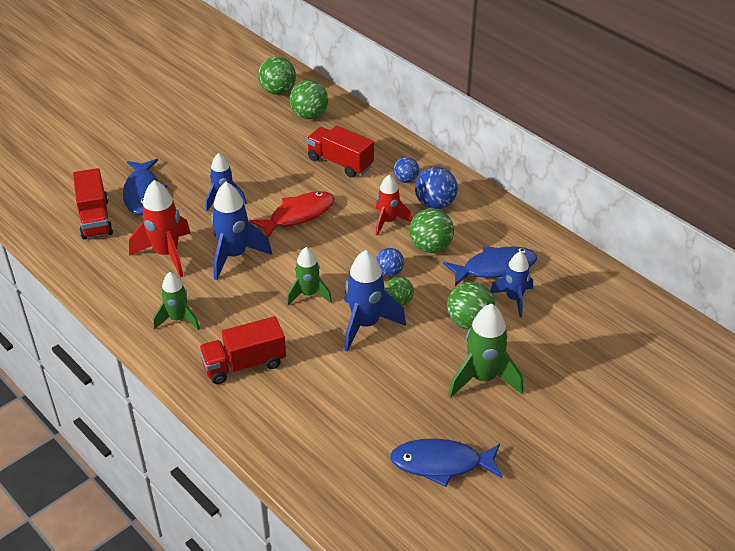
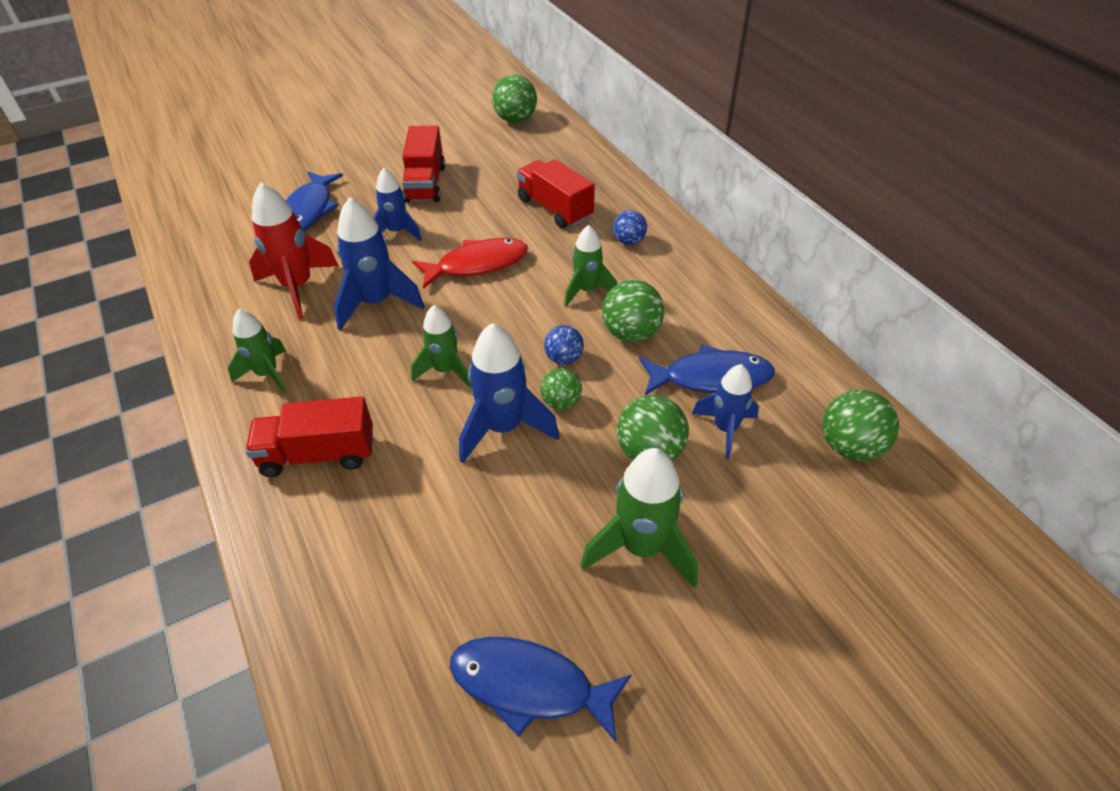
camera: 15 degrees right, 5 degrees up
red truck [73,168,113,239] -> red truck moved to [402,126,445,203]
green ball [289,80,328,119] -> green ball moved to [822,390,899,461]
red rocket [376,175,412,236] -> green rocket [564,225,617,307]
blue ball [415,167,458,209] -> none

